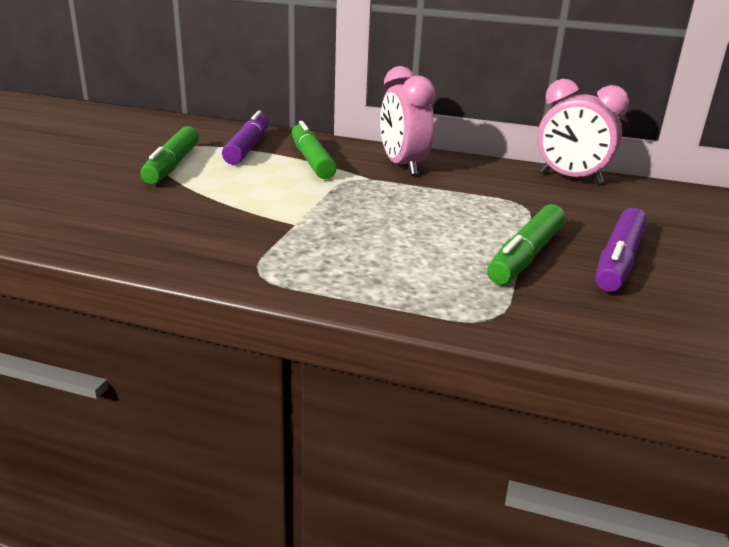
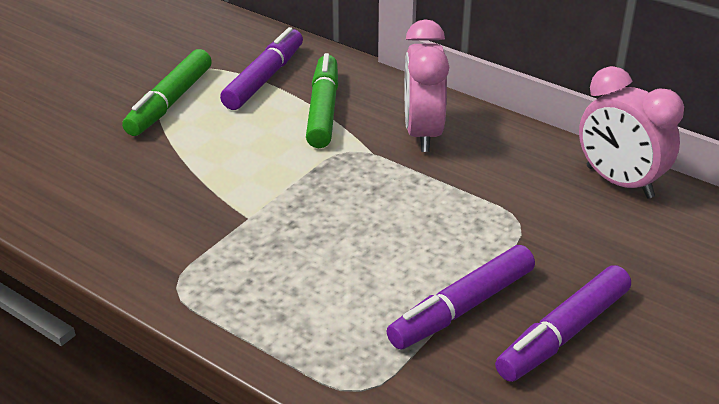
camera: 20 degrees right, 10 degrees up
green marker [487,204,565,285] -> purple marker [387,245,535,349]

